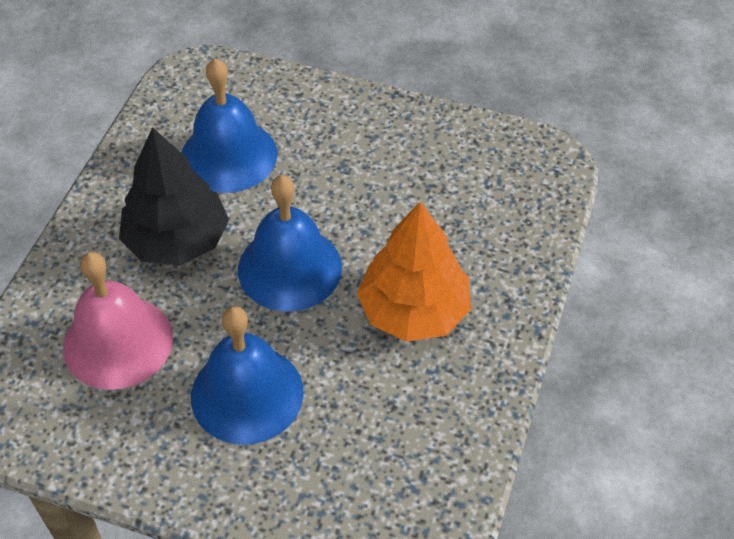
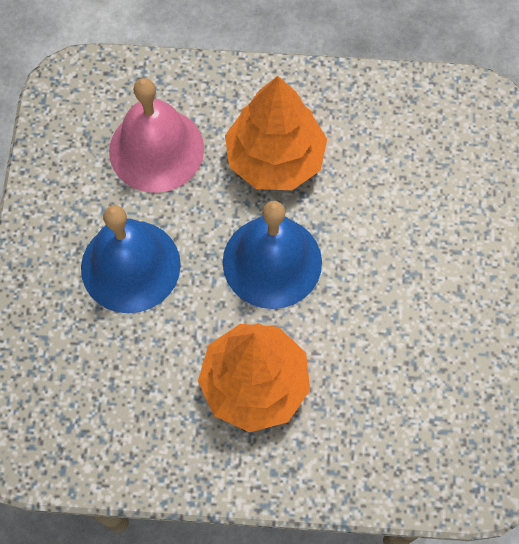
camera: 75 degrees right, 15 degrees up
black tree [119,127,229,266] -> orange tree [225,76,327,190]
blue bell [181,58,277,193] -> none

